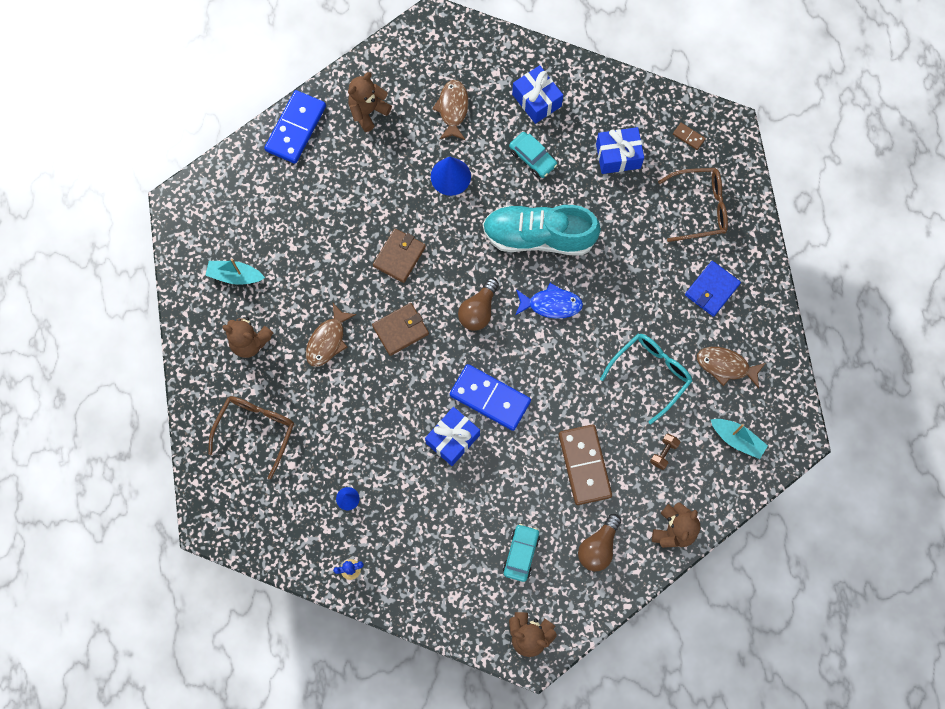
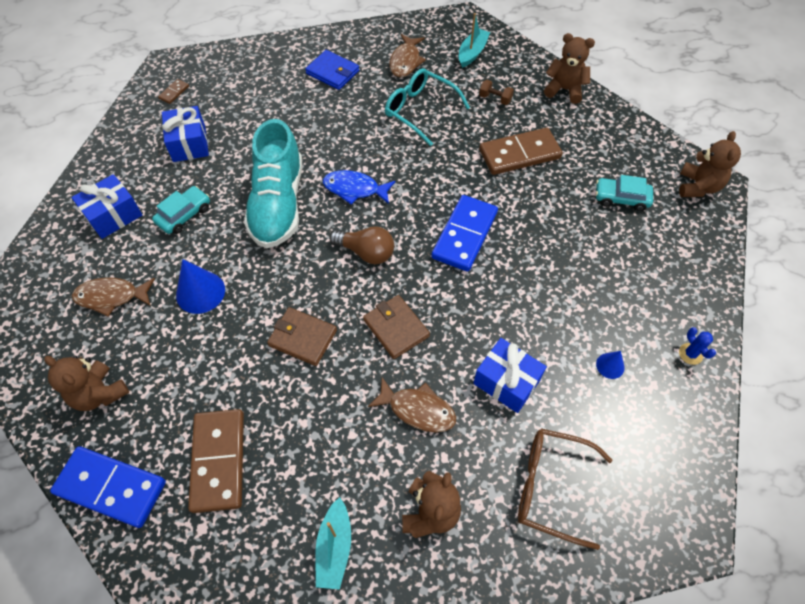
camera: 95 degrees left, 15 degrees down
blue gift [425,407,480,466] -> blue gift moved to [473,338,547,413]
blue fish [515,283,583,319] -> blue fish turned 75 degrees counterclockwise [323,170,396,205]
brown light bulb [578,514,621,571] -> none
brown glasses [658,168,728,242] -> none
none -> brown domino [188,409,244,513]

